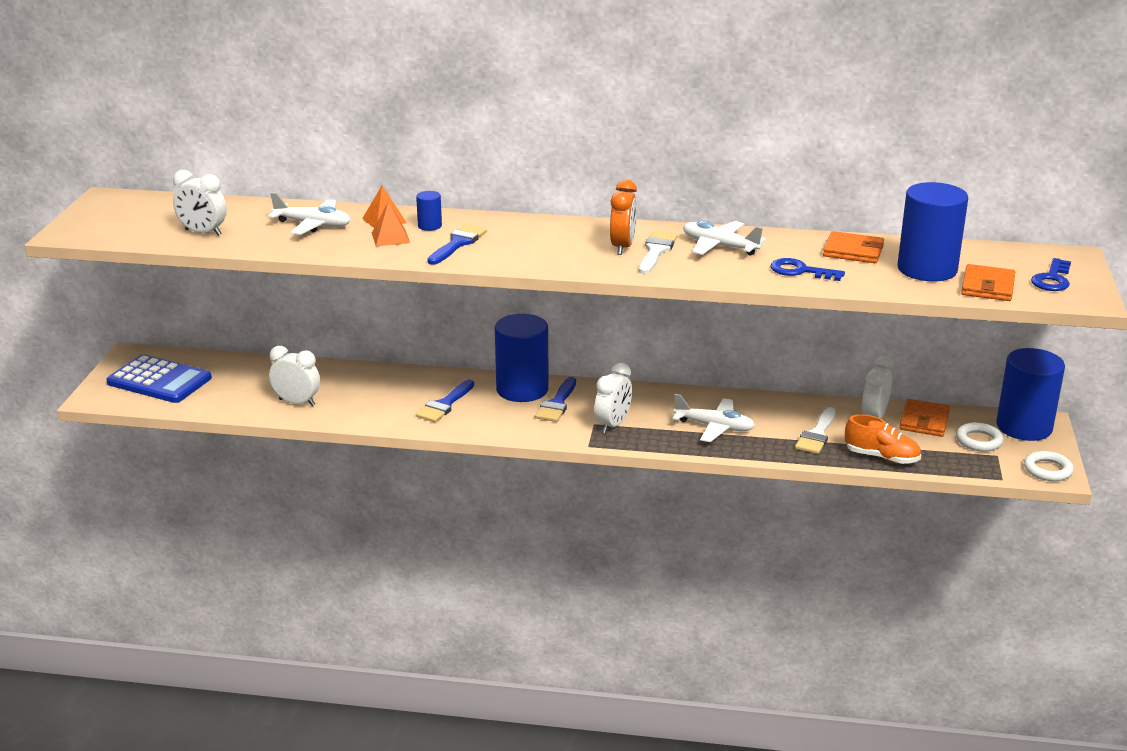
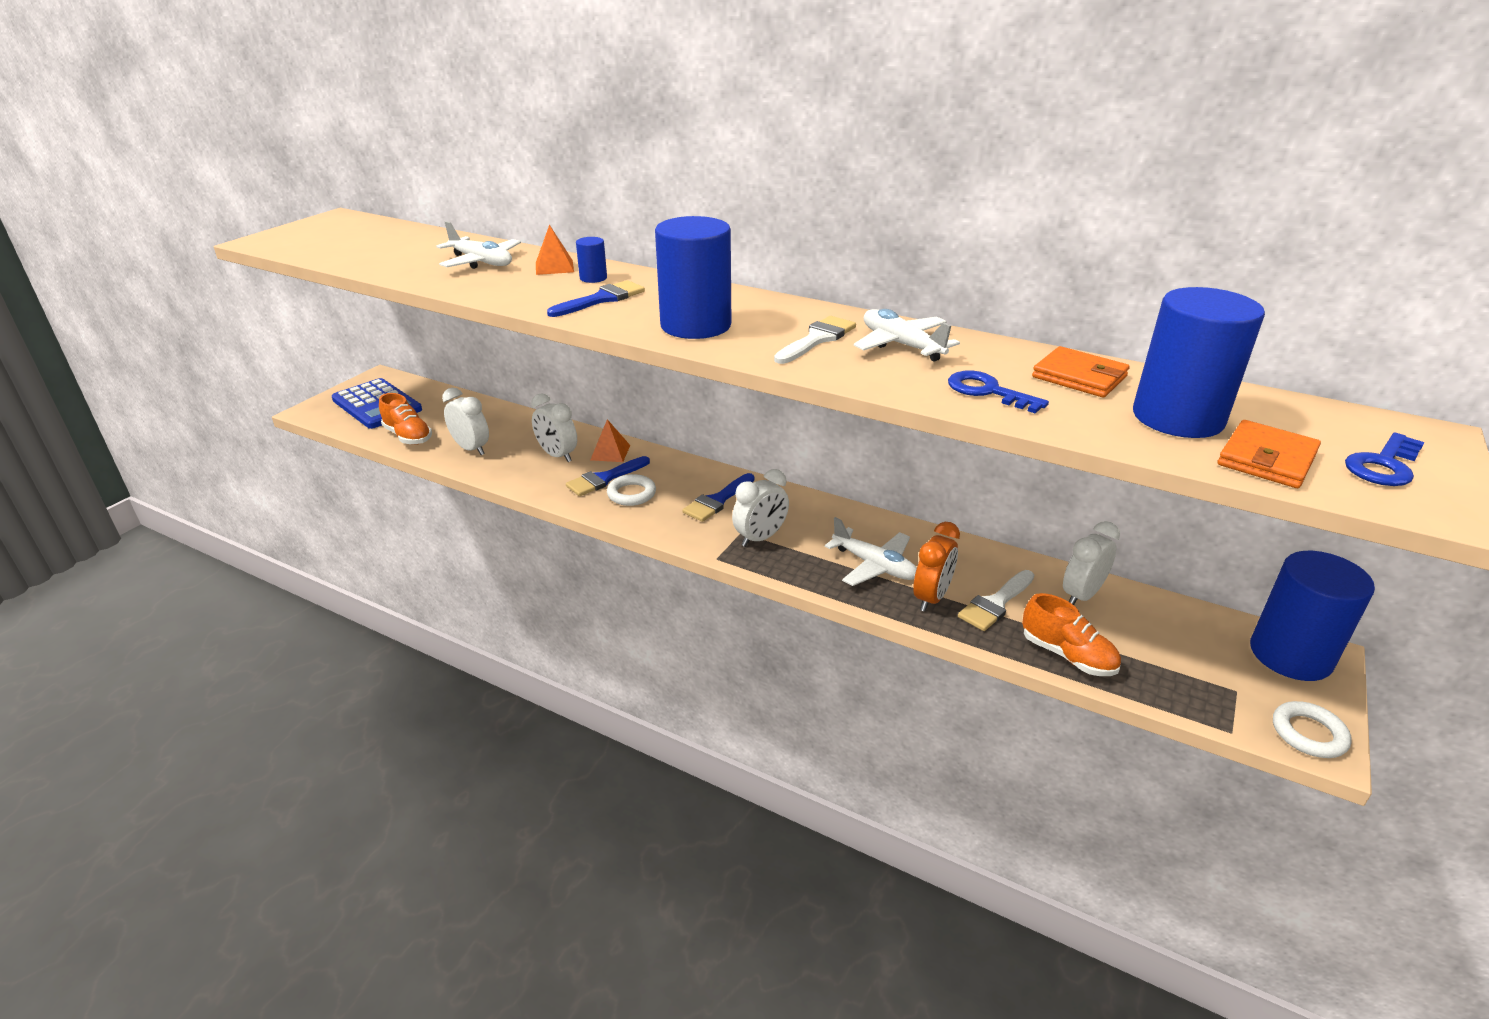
camera: 20 degrees right, 5 degrees up
white clock [173,170,227,236] -> white clock moved to [531,393,577,462]
orange pyramid [372,201,410,246] -> orange pyramid moved to [590,419,630,462]
blue cylinder [495,314,549,402] -> blue cylinder moved to [655,216,731,339]
orange clock [610,179,637,255] -> orange clock moved to [913,522,960,612]
orange wallet [900,399,950,437] -> none
white ring [956,422,1004,452] -> white ring moved to [607,474,656,506]
none -> orange shoe [379,393,432,445]

